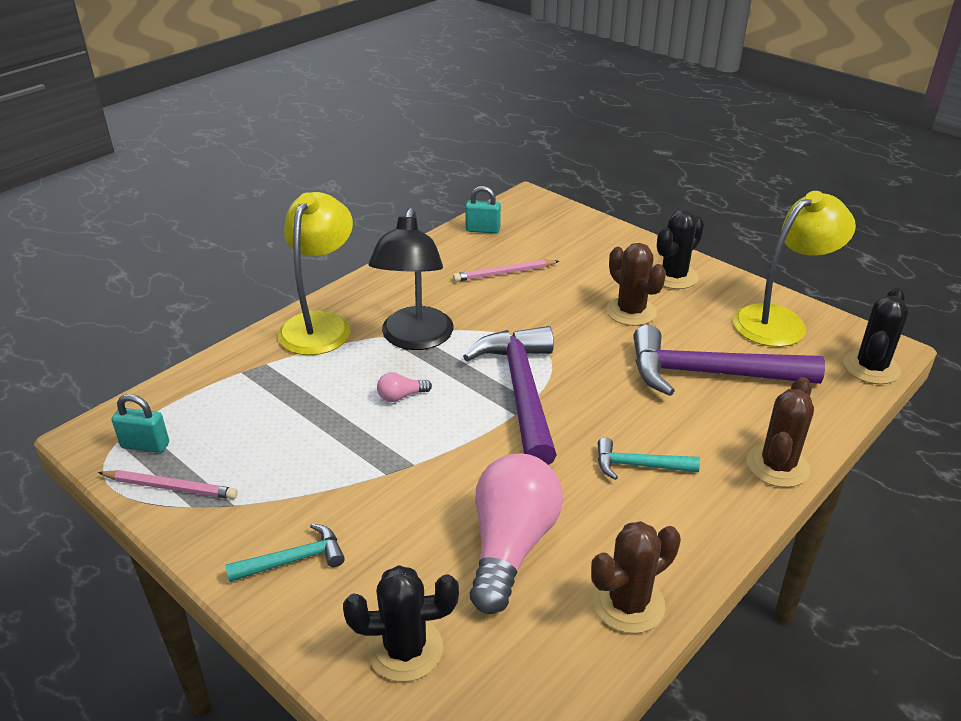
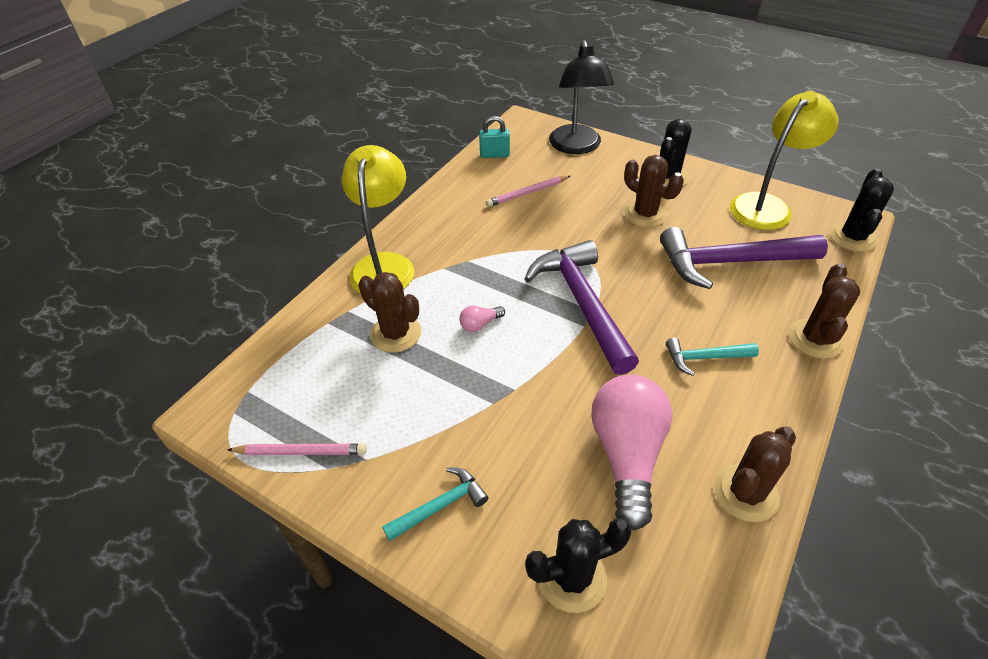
camera: 10 degrees left, 10 degrees up
turquoise padlock [112,394,169,453] -> none
black lamp [369,208,453,350] -> black lamp moved to [549,40,614,154]
none -> brown cactus [358,272,421,353]

